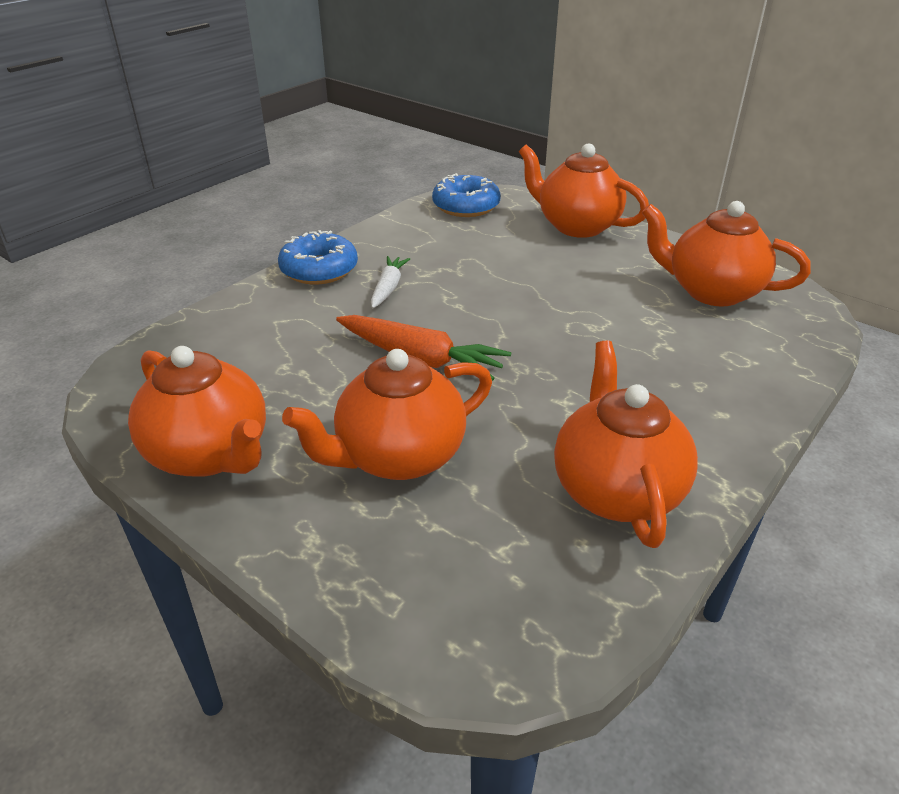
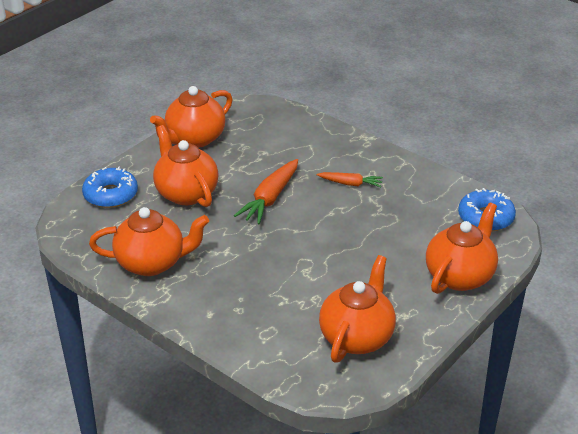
camera: 90 degrees right, 0 degrees up
blue donut [278,230,358,284] -> blue donut moved to [82,166,138,208]
white carrot [371,256,410,308] -> orange carrot [317,172,383,187]

